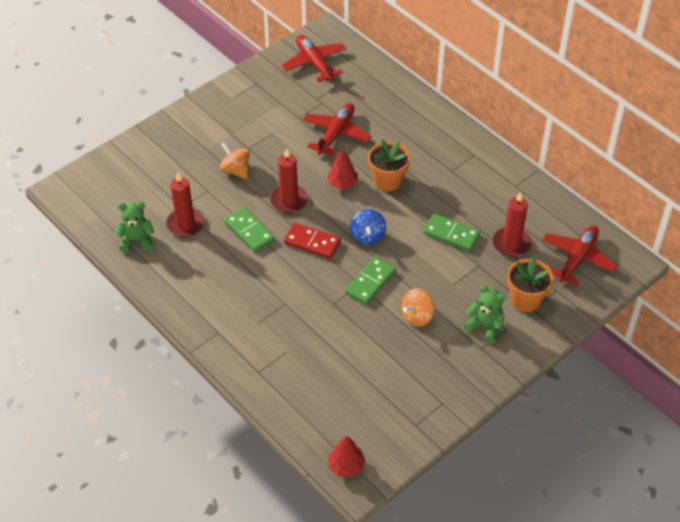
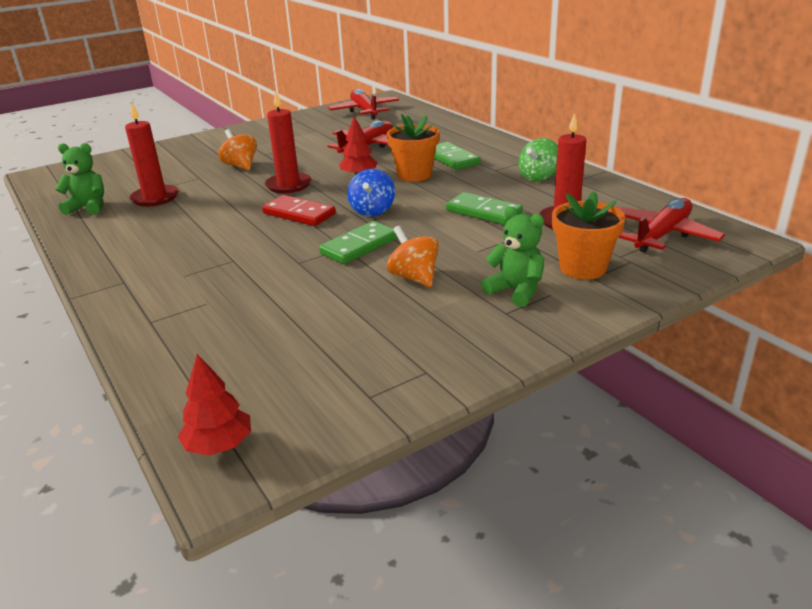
camera: 10 degrees right, 20 degrees down
green domino [224,207,275,252] -> green domino moved to [434,142,481,170]
orange spinning top [401,288,434,327] -> orange spinning top turned 90 degrees clockwise [387,226,439,287]
none -> green spinning top [518,138,558,181]

